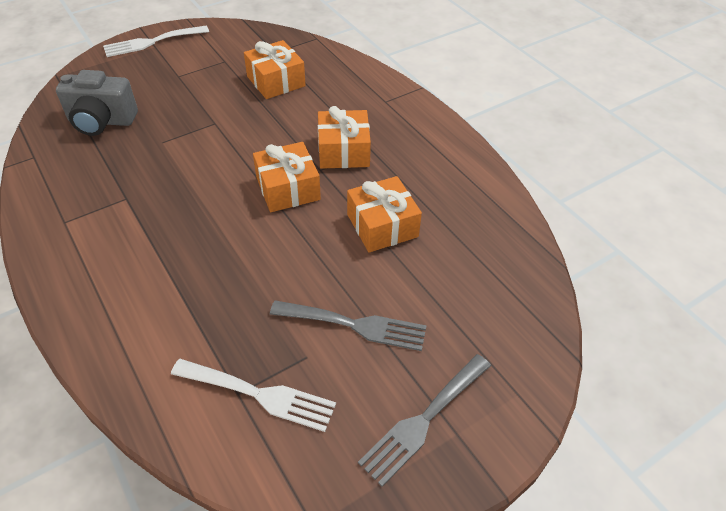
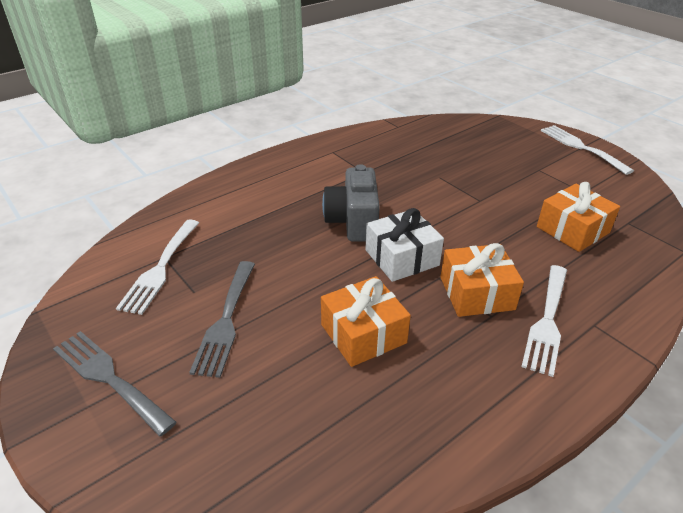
camera: 85 degrees right, 10 degrees down
grey camera [56,70,138,136] -> grey camera moved to [322,164,380,242]
orange gift [253,142,321,212] -> white gift [365,208,444,282]
none -> white fork [521,265,567,377]

